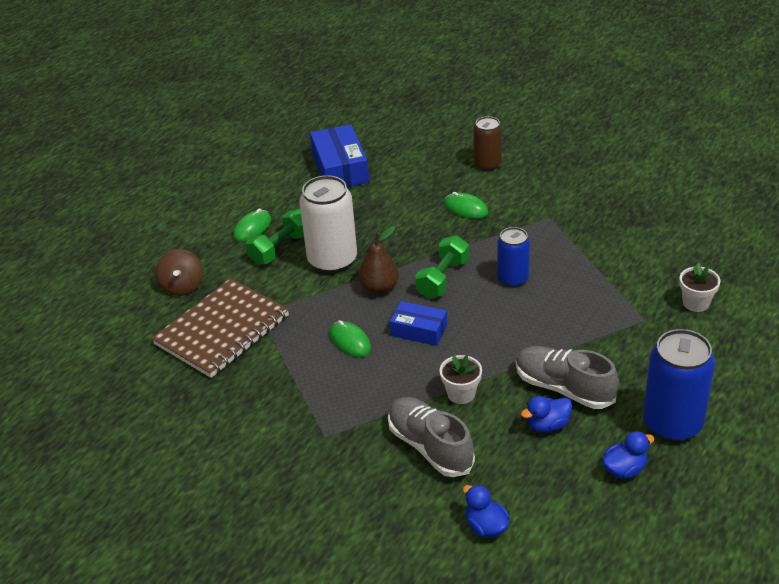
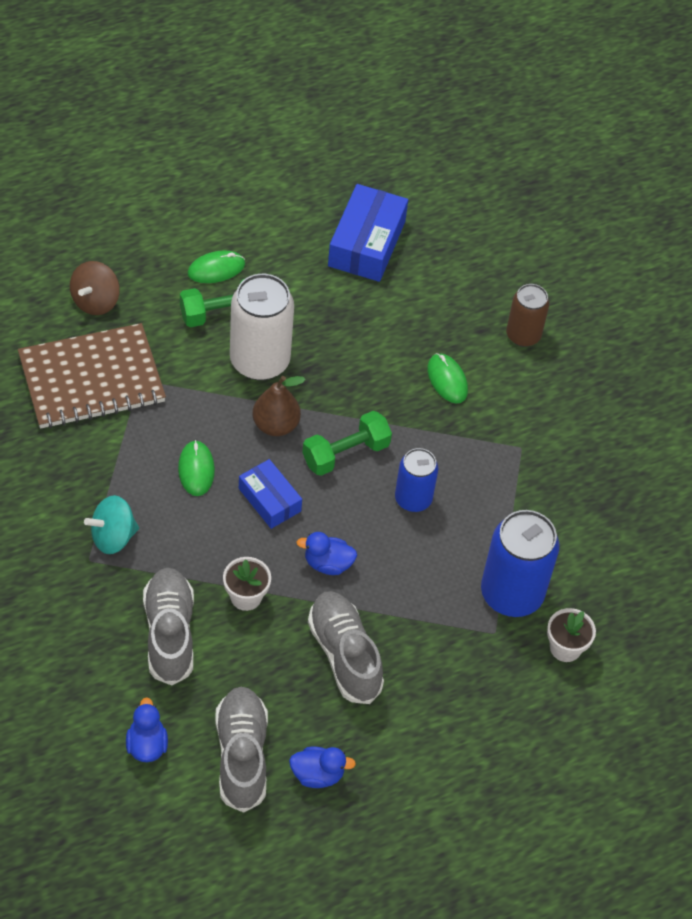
camera: 25 degrees right, 15 degrees up
blue duck [521,396,572,433] -> blue duck moved to [297,532,357,575]
blue can [643,329,715,442] -> blue can moved to [481,510,560,617]
none -> turquoise spinning top [84,495,139,554]
none -> grey shoe [215,687,268,813]

